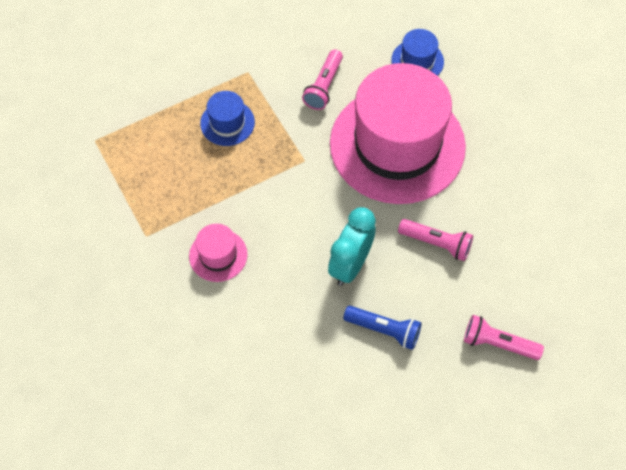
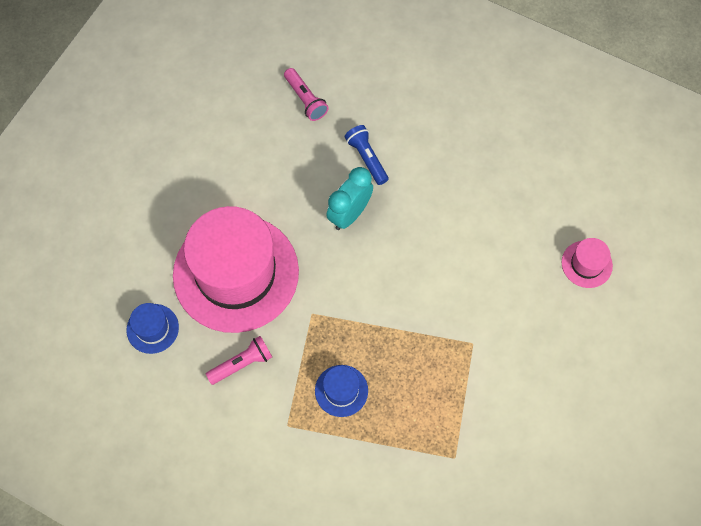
camera: 140 degrees left, 5 degrees up
pink hat [189,224,248,282] -> pink hat moved to [562,238,613,288]
turquoise clock [328,207,376,286] -> turquoise clock turned 150 degrees clockwise [326,167,373,230]
pink flashlight [398,219,473,261] -> none

